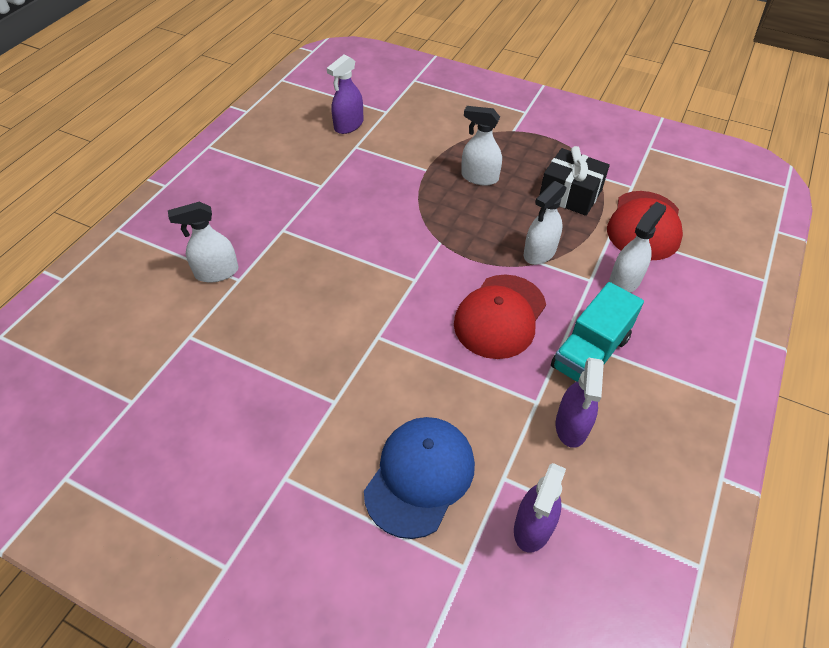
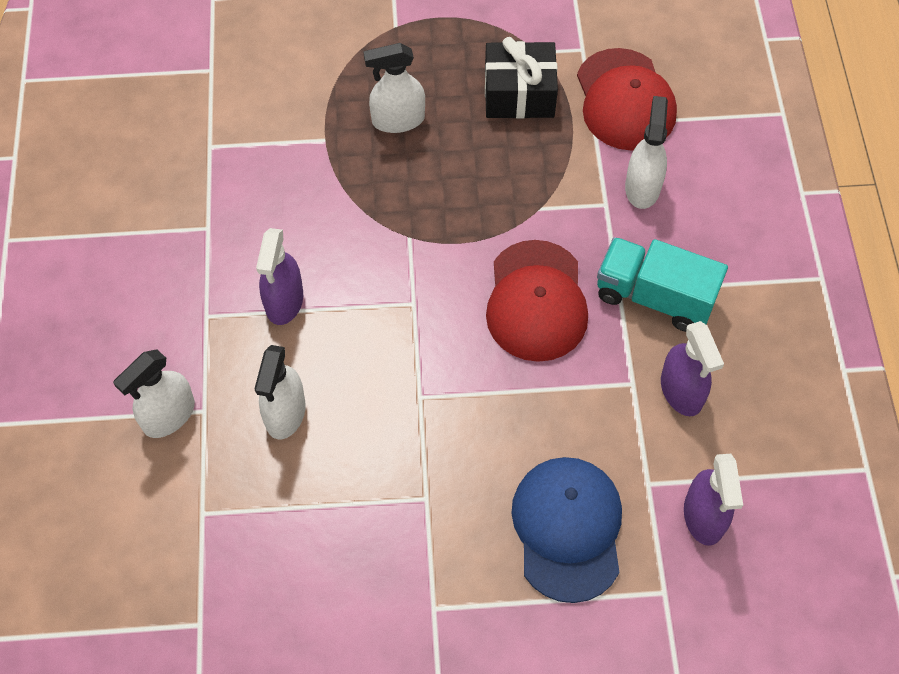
camera: 30 degrees left, 10 degrees up
purple spray bottle [327,55,364,134] -> purple spray bottle moved to [256,228,303,325]
white spray bottle [524,181,567,265] -> white spray bottle moved to [254,345,306,439]
turquoise truck [551,282,644,382] -> turquoise truck turned 105 degrees clockwise [597,237,728,332]

